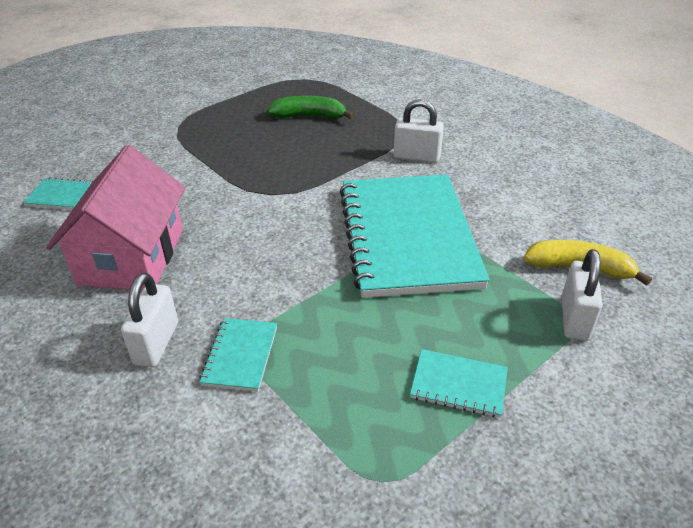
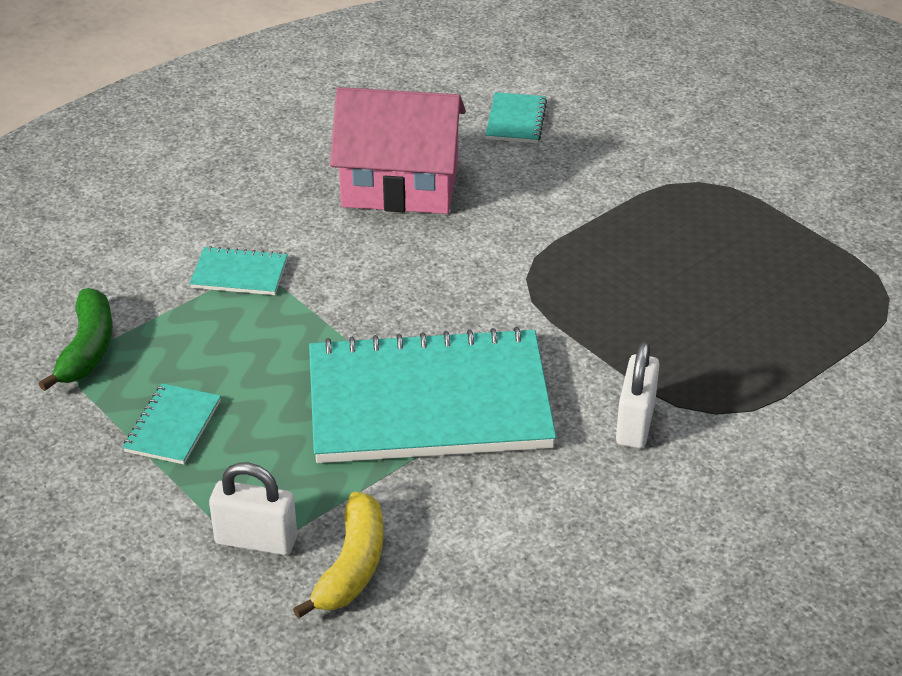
camera: 90 degrees right, 0 degrees up
white padlock [121,273,178,367] -> none
green banana [267,95,354,119] -> green banana moved to [39,288,113,391]

